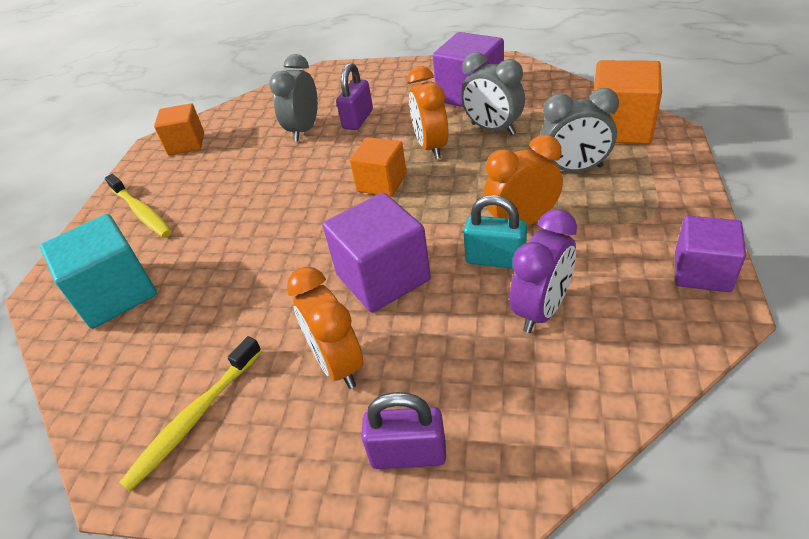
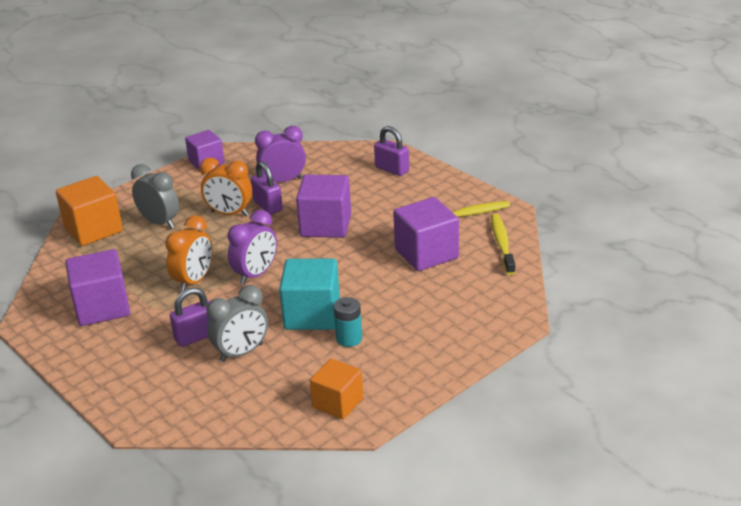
camera: 145 degrees left, 10 degrees down
turquoise cube [40,214,157,328] -> turquoise cube moved to [279,258,340,330]
yellow toothbrush [105,174,172,237] -> yellow toothbrush moved to [491,214,516,275]
orange clock [287,267,363,389] -> none
orange cube [350,137,407,197] -> purple clock [228,210,277,285]
grey clock [461,52,525,135] -> none
turquoise padlock [463,195,527,269] -> purple padlock [251,161,283,215]
none -> turquoise battery [334,297,362,347]
none -> purple cube [393,197,459,271]

